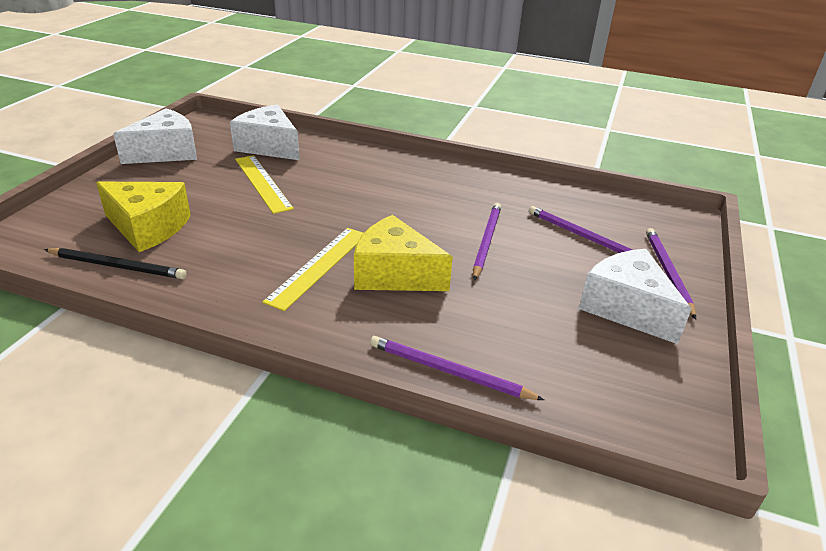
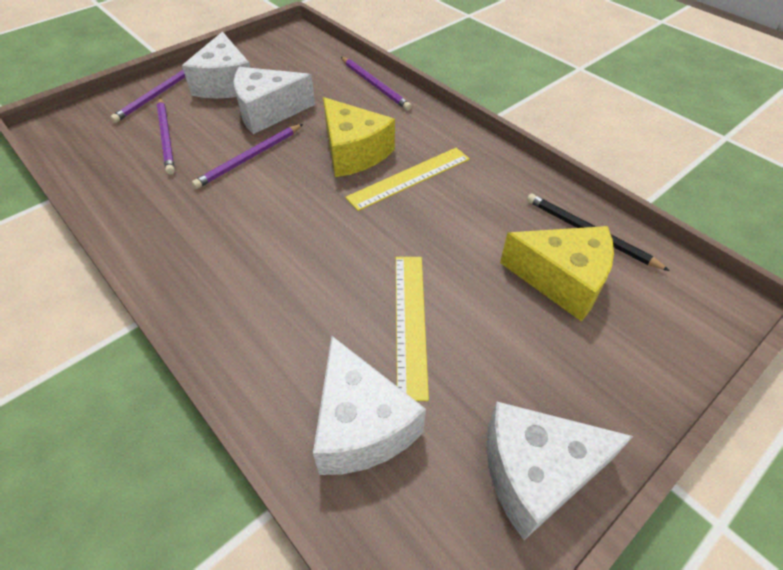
camera: 150 degrees left, 15 degrees up
yellow cheese [96,182,191,252] -> yellow cheese turned 150 degrees clockwise [500,226,614,321]
none -> white cheese [234,67,315,134]

